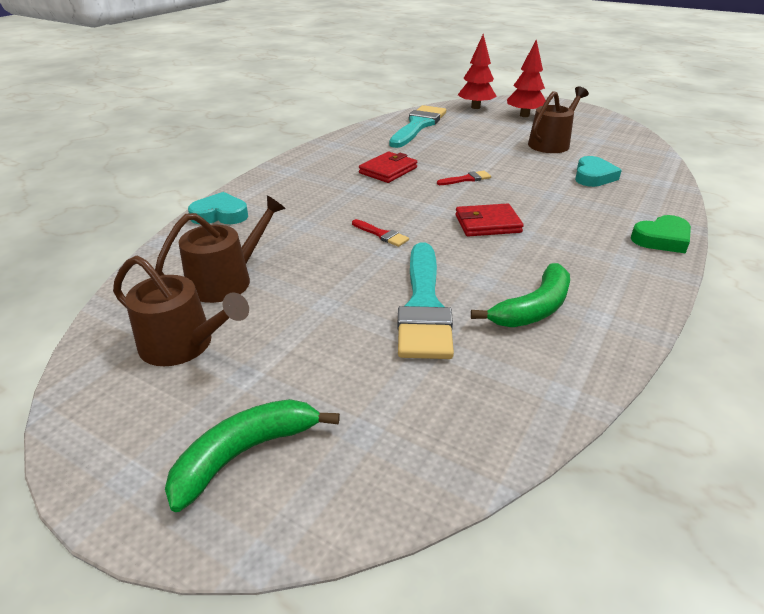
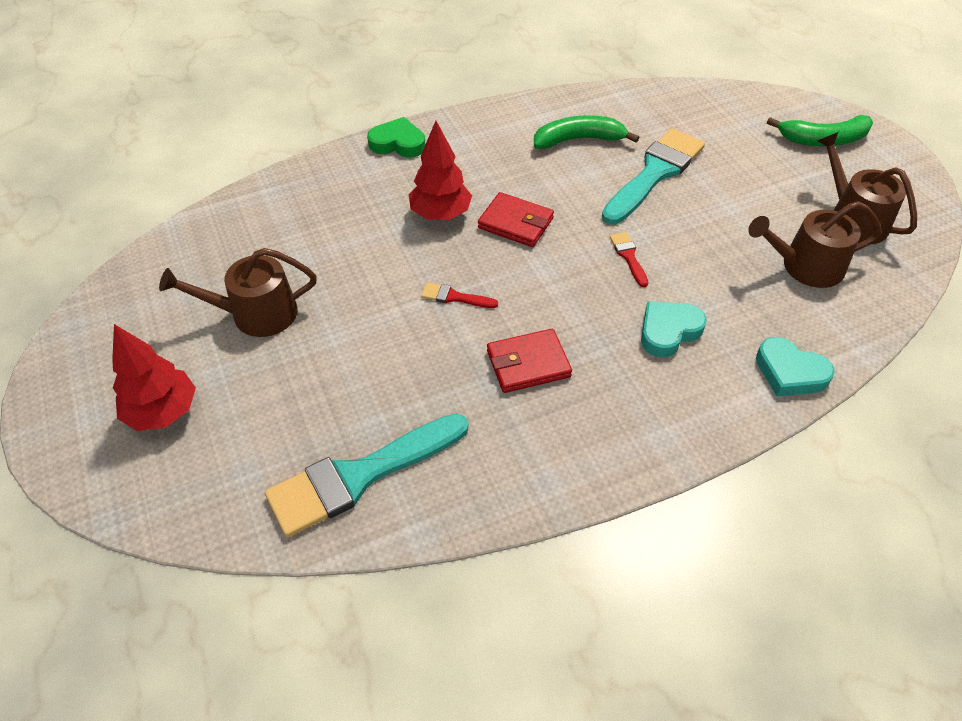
camera: 145 degrees left, 15 degrees up
red tree [458,34,497,109] -> red tree moved to [409,121,472,220]
turquoise heart [575,156,622,187] -> turquoise heart moved to [641,301,707,357]

